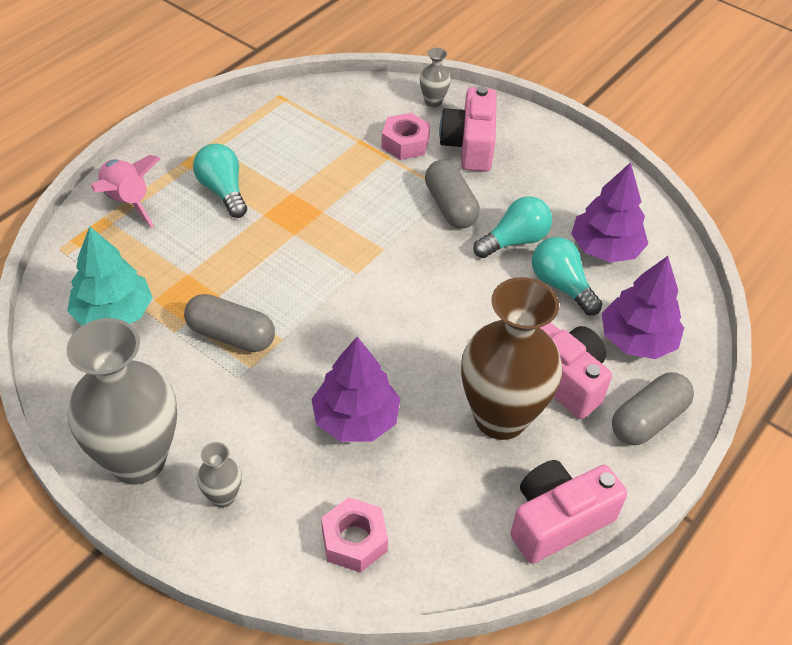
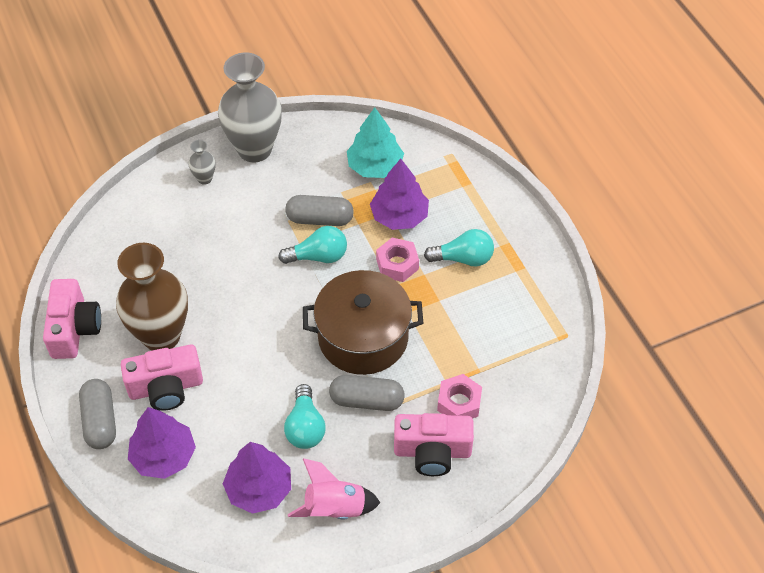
camera: 120 degrees right, 5 degrees up
pink rocket [91,155,160,228] -> pink rocket moved to [288,458,380,520]
grey capsule [184,294,275,352] -> grey capsule turned 45 degrees clockwise [285,195,354,226]
purple tree [311,337,401,442] -> purple tree moved to [370,159,429,230]
pink nut [321,497,388,573] -> pink nut moved to [376,238,419,282]
grey vase [420,48,451,107] -> none
pink camera [439,86,497,172] -> pink camera turned 150 degrees clockwise [394,413,474,476]
turquoise light bulb [532,237,602,315] -> turquoise light bulb moved to [278,226,347,264]
none -> brown pot [303,270,423,375]

